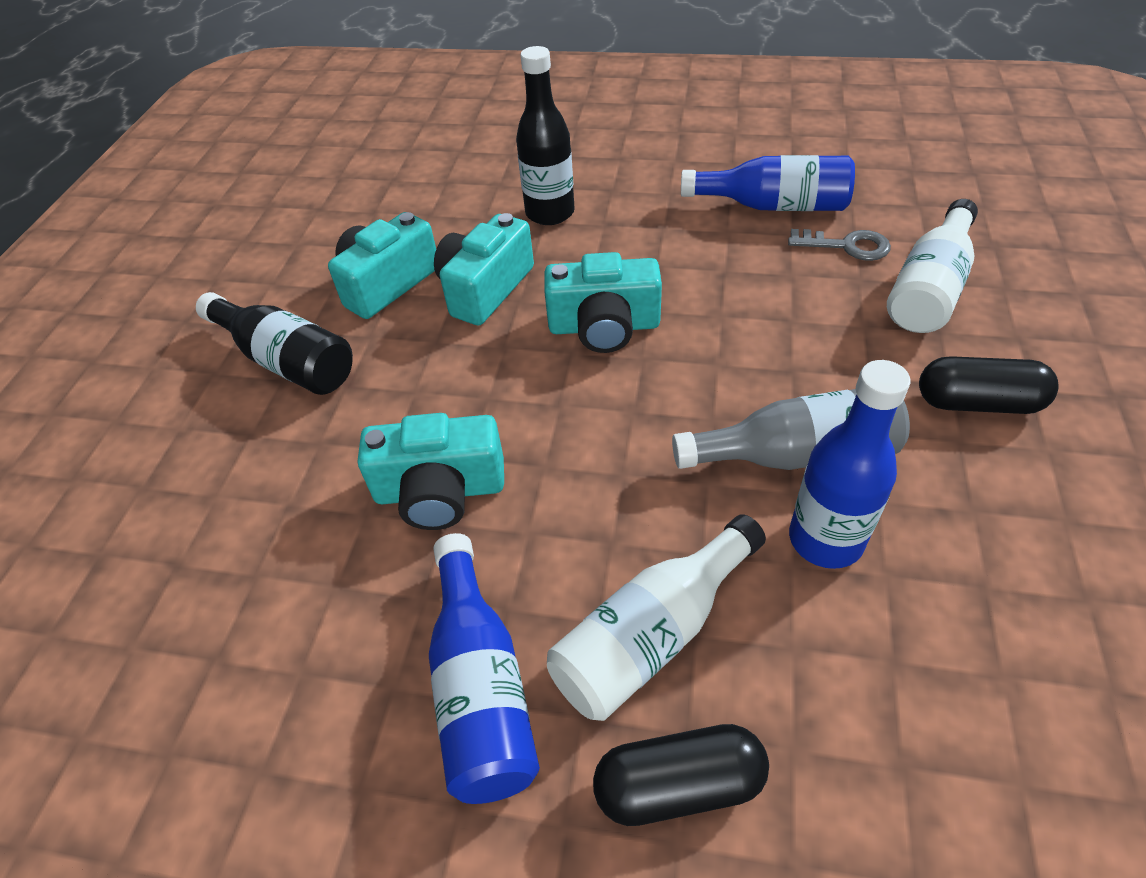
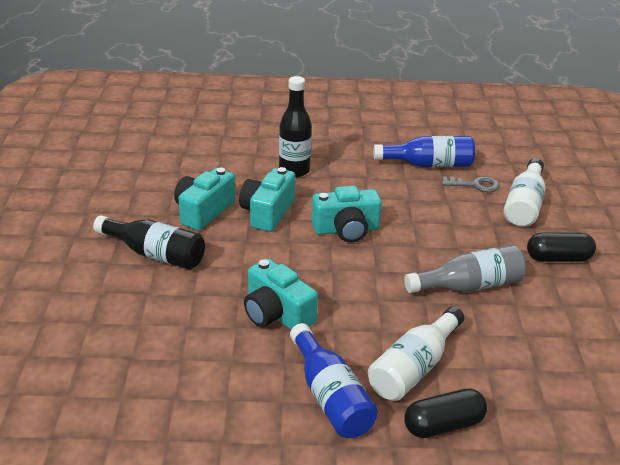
camera: 15 degrees left, 15 degrees down
turquoise camera [358,413,504,530] -> turquoise camera turned 60 degrees clockwise [244,258,318,329]
blue bottle [789,360,910,569] -> none

